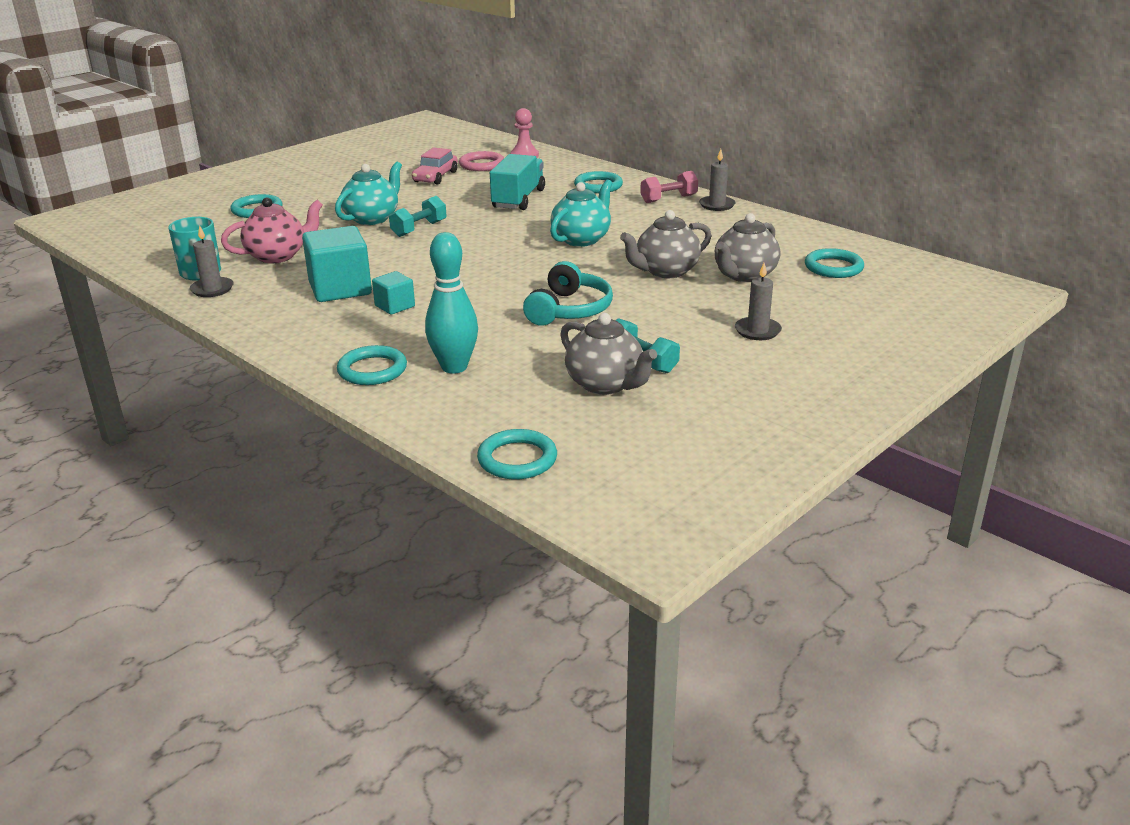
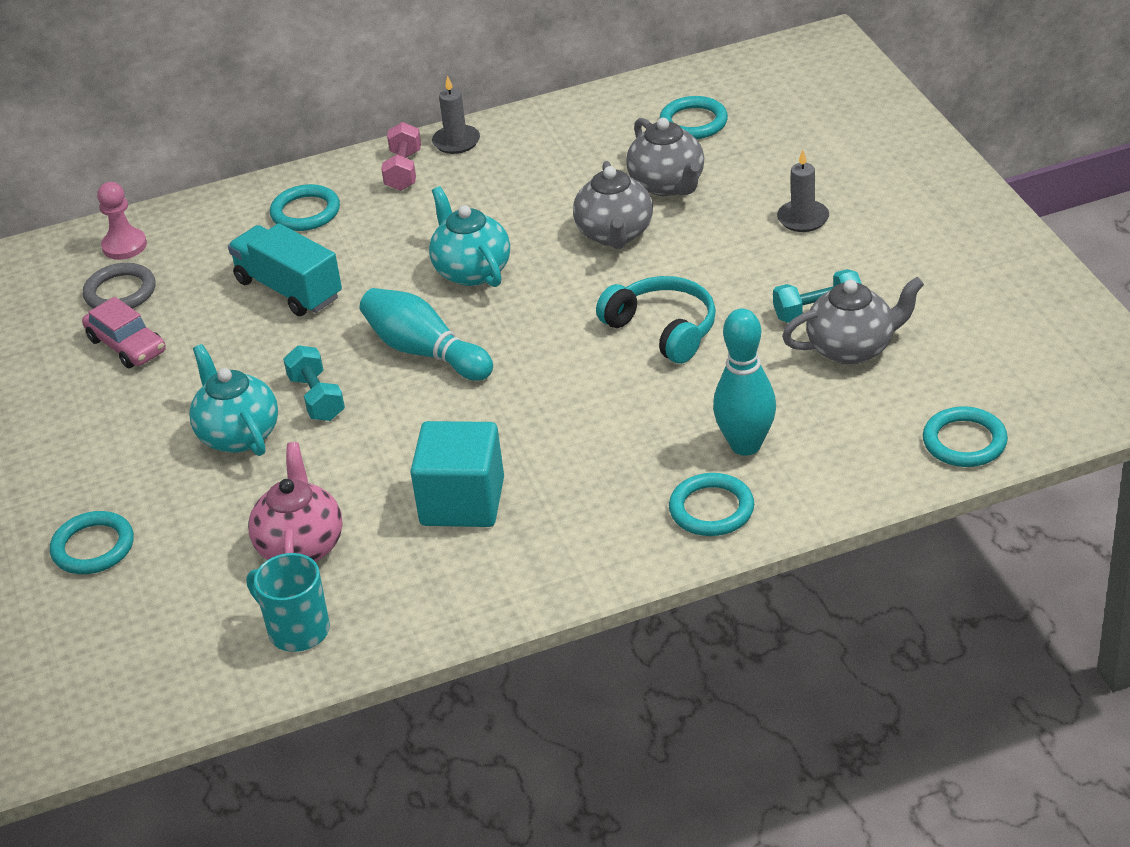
camera: 60 degrees left, 10 degrees up
grey candle [190,225,234,297] -> none
turquoise cube [372,271,415,315] -> none
pink ring [459,151,504,171] -> grey ring [83,263,156,309]
none -> turquoise bowling pin [359,288,493,381]

